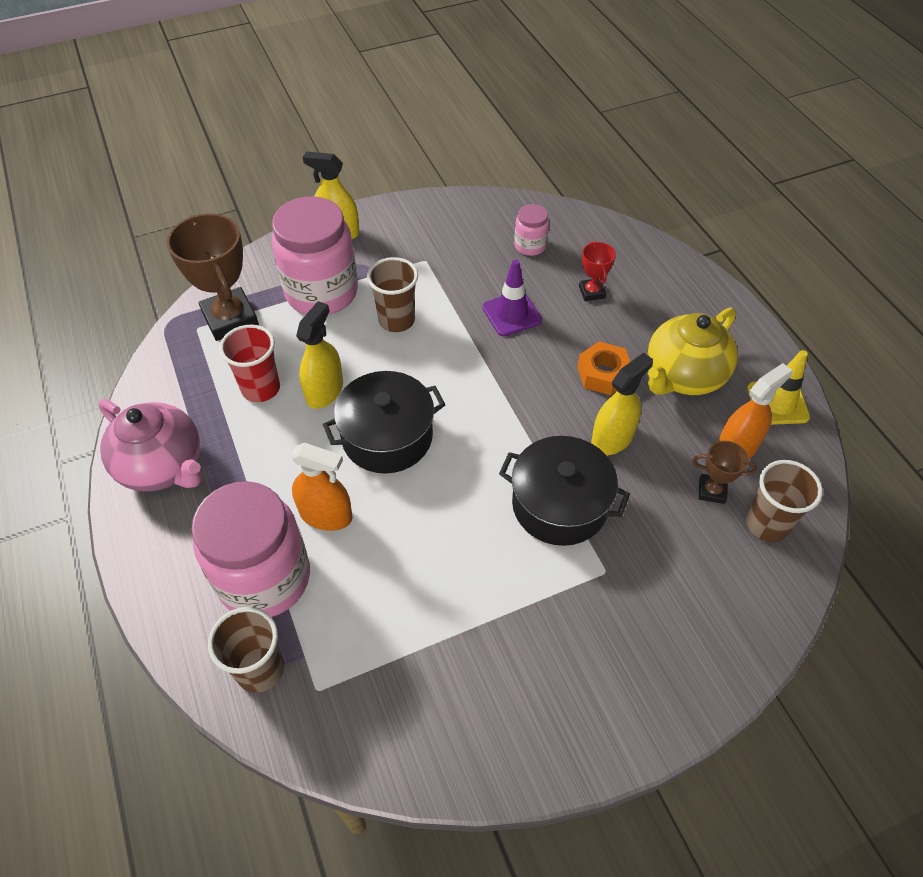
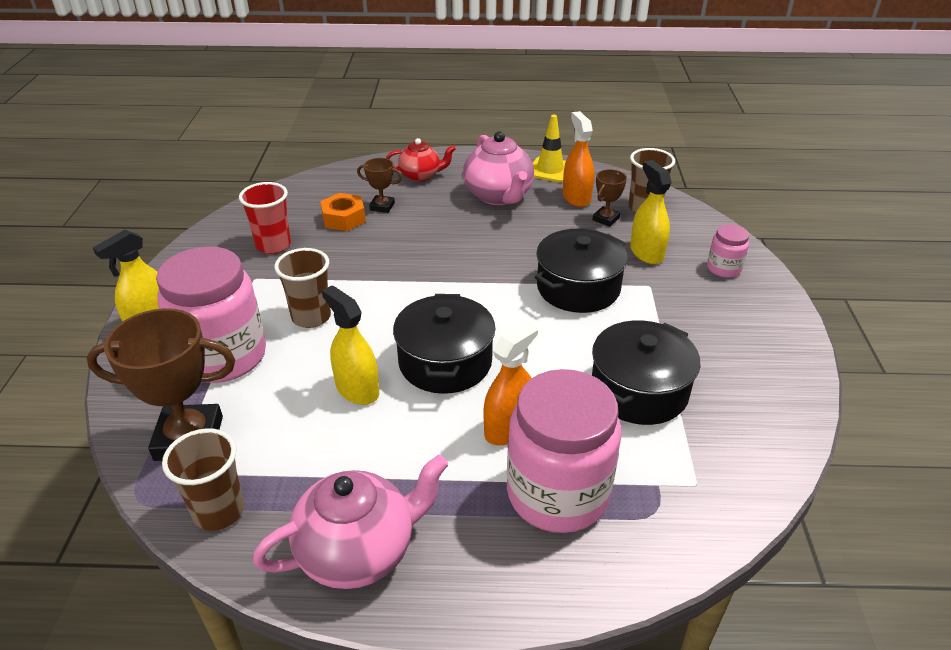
camera: 65 degrees left, 15 degrees down
brown cup [208,607,284,693] -> brown cup moved to [162,428,245,531]
red cup [219,325,280,402] -> red cup moved to [239,182,291,254]
purple traffic cone [482,259,542,337] -> none
pink jar [514,204,549,256] -> pink jar moved to [707,224,749,278]
orange nut [577,341,630,395] -> orange nut moved to [320,193,366,231]
red trophy [579,241,616,301] -> brown trophy [357,158,402,213]
yellow spray bottle [591,353,653,455] -> yellow spray bottle moved to [630,160,672,264]
yellow teapot [648,308,738,395] -> pink teapot [463,131,534,205]
none -> red teapot [386,138,456,182]
none -> black pot [592,320,700,425]

